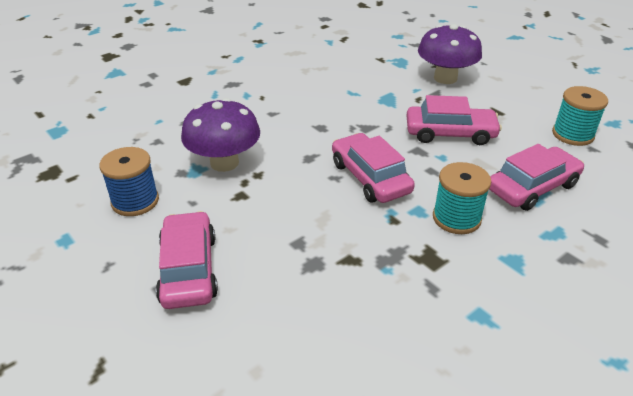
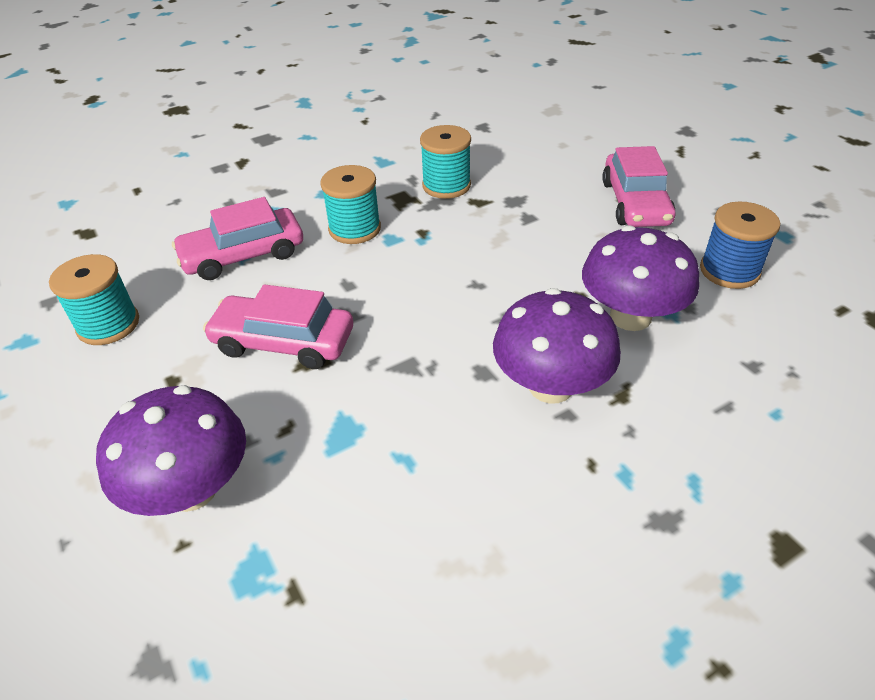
camera: 170 degrees left, 5 degrees up
pink car [332,133,415,203] -> none
none -> turquoise spool [420,125,471,199]
none -> purple mushroom [493,288,621,403]

